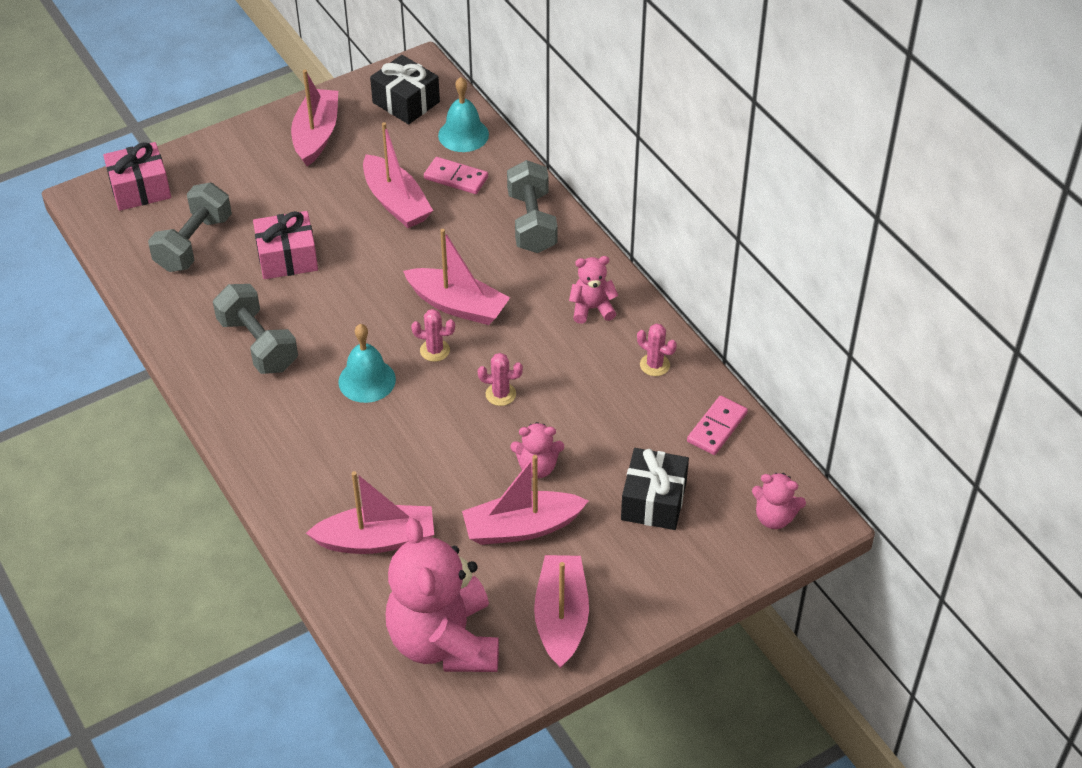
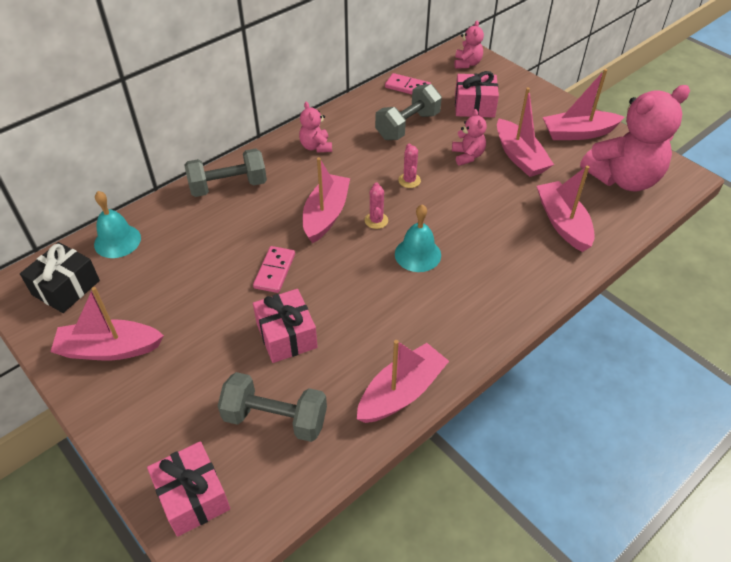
camera: 100 degrees left, 0 degrees up
grey dumbbell [213,284,298,374] -> grey dumbbell moved to [375,84,442,140]
pink boat [363,122,433,228] -> pink boat moved to [357,340,449,423]
pink domino [424,157,488,194] -> pink domino moved to [253,246,295,293]
black gift [621,448,689,530] -> pink gift [455,71,499,118]
pink cactus [637,324,677,376] -> none

